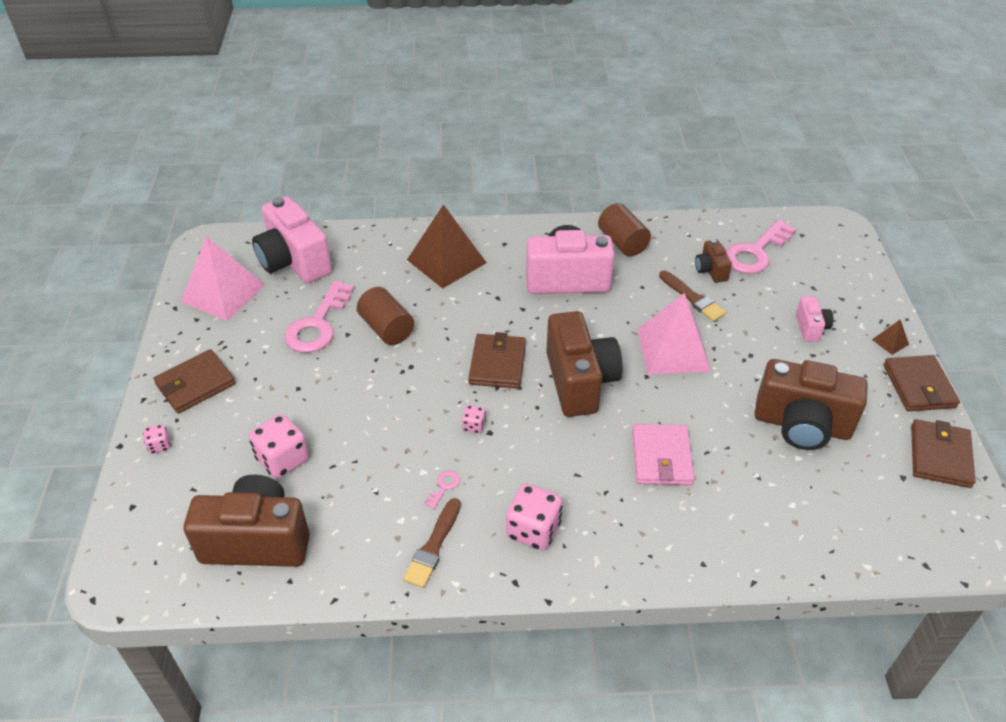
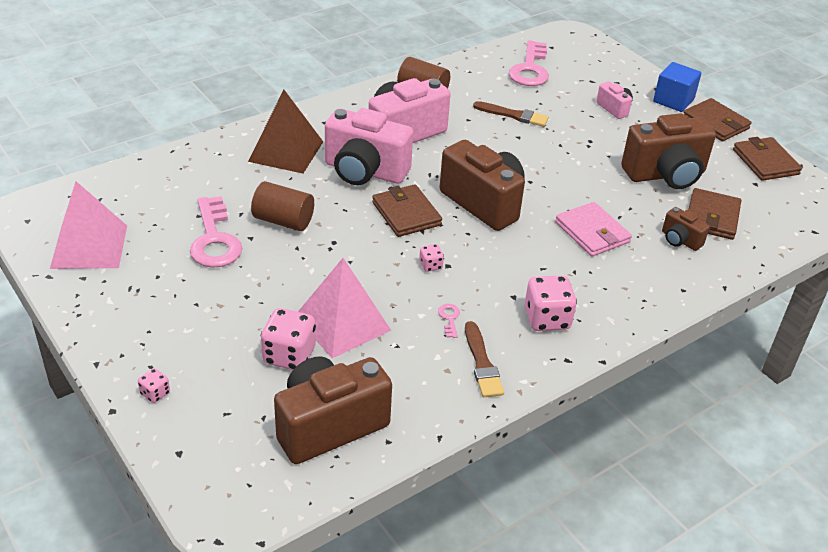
camera: 35 degrees left, 5 degrees down
brown wallet [153,349,236,414] -> brown wallet moved to [688,188,741,240]
pink camera [252,196,332,283] -> pink camera moved to [325,108,413,185]
pink pyramid [637,293,711,375] -> pink pyramid moved to [298,258,391,358]
brown camera [695,239,732,283] -> brown camera moved to [662,207,710,251]
brown pyramid [872,320,909,355] -> blue cube [653,62,701,112]

